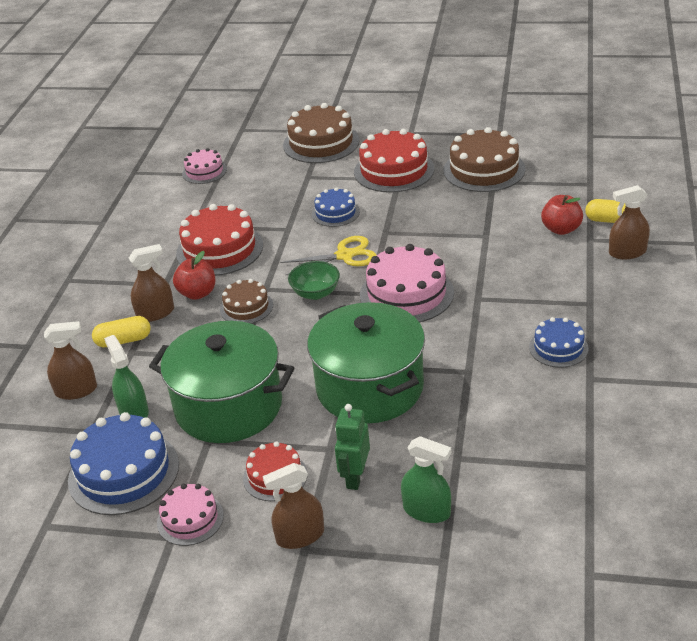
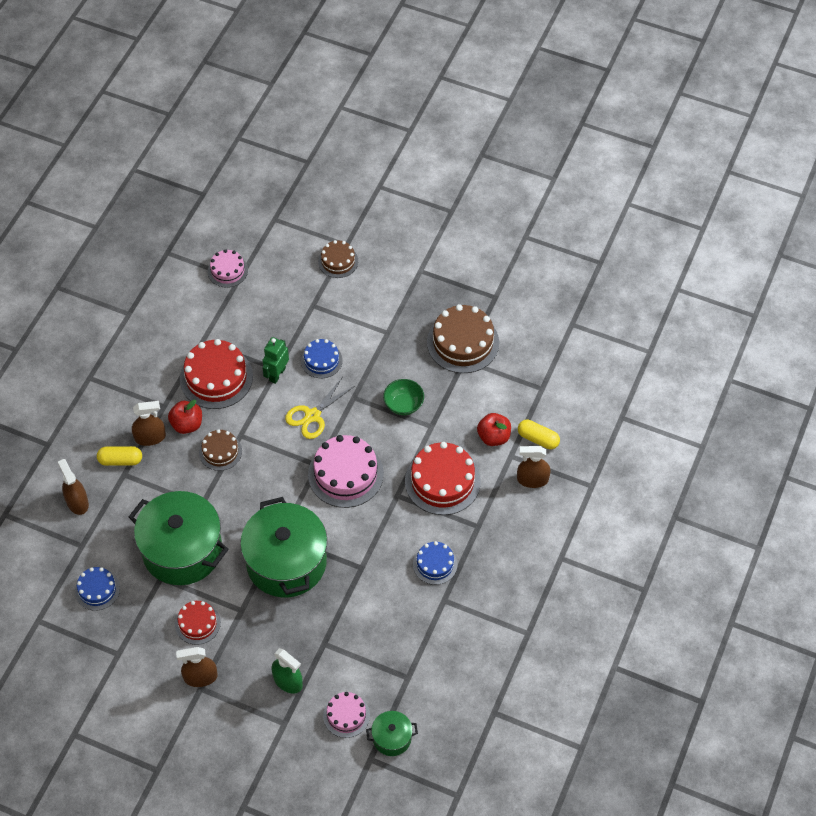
camera: 10 degrees right, 20 degrees up
brown spray bottle [44,321,97,400] -> brown spray bottle turned 120 degrees counterclockwise [58,459,89,515]
blue cake [68,412,179,515] -> blue cake [75,567,120,611], size x0.57
green spray bottle [104,335,149,418] -> none
pink cake [157,483,224,546] -> pink cake moved to [323,692,370,738]
yellow scissors [280,236,376,276] -> yellow scissors turned 135 degrees clockwise [285,378,355,439]
brown cake [283,103,360,163] -> brown cake [318,240,358,278], size x0.57
green bowl [288,261,340,300] -> green bowl moved to [383,379,424,415]
green robot [335,404,370,490] -> green robot moved to [262,337,289,384]
red cake [354,129,434,193] -> red cake moved to [405,442,481,515]
none -> green pot [366,711,418,756]

